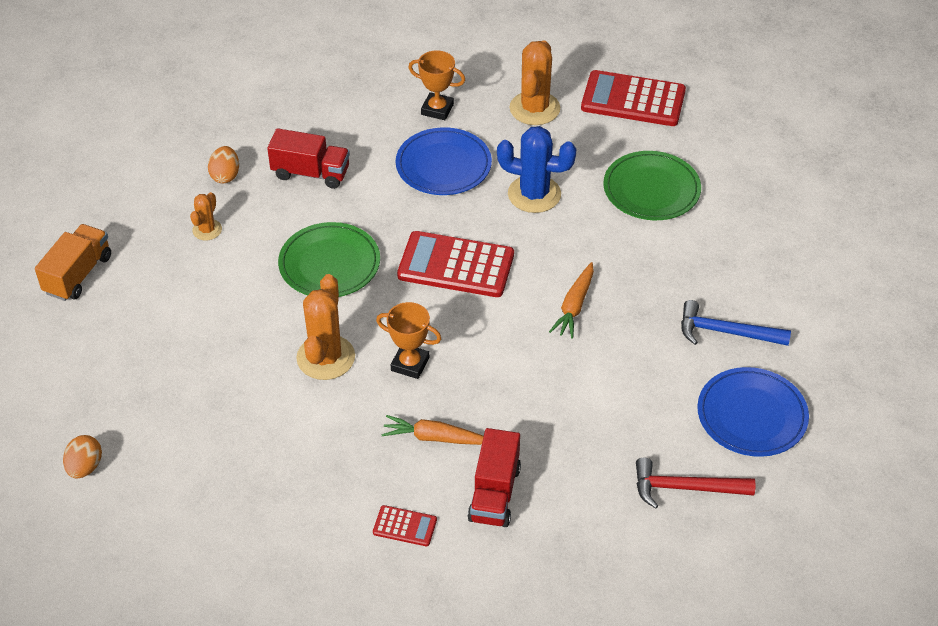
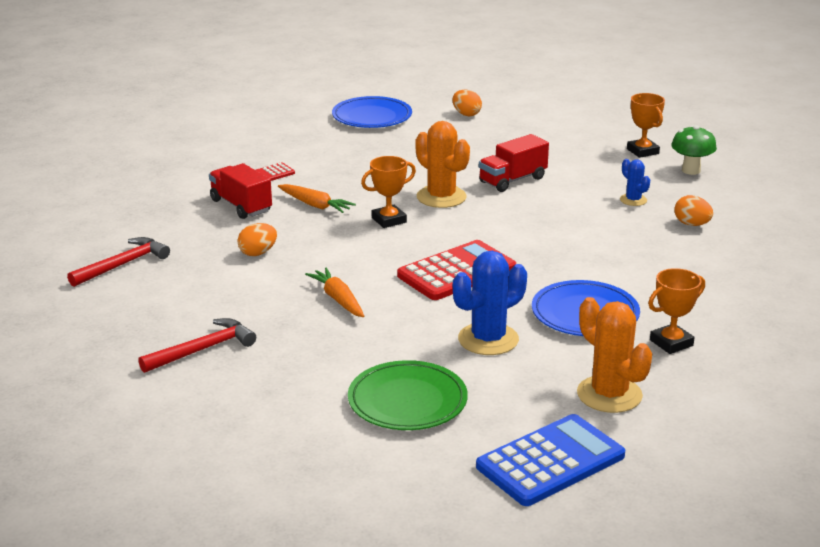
camera: 130 degrees right, 20 degrees down
orange truck [35,224,111,301] -> orange trophy [627,93,665,158]
orange cactus [190,192,222,240] -> blue cactus [620,159,650,206]
red truck [267,128,350,189] -> red truck moved to [479,134,549,192]
green plate [278,222,380,297] -> none
orange carrot [381,415,484,445] -> orange carrot turned 75 degrees clockwise [278,184,356,213]
red calculator [581,70,686,126] -> blue calculator [476,414,625,506]
blue hammer [681,300,791,346] -> red hammer [138,318,256,373]
blue plate [697,367,809,457] -> blue plate moved to [332,96,412,128]
none -> orange egg [238,223,277,256]
none -> green mushroom [671,125,717,175]

